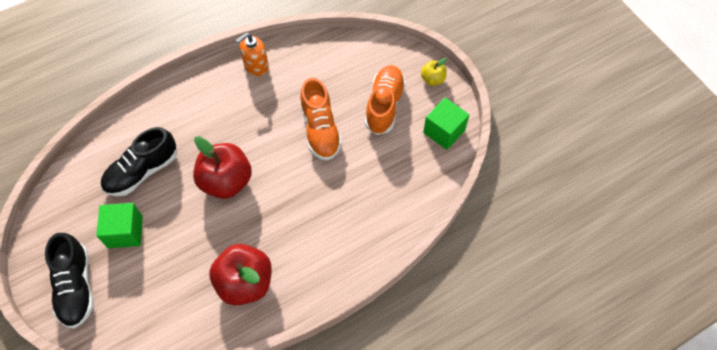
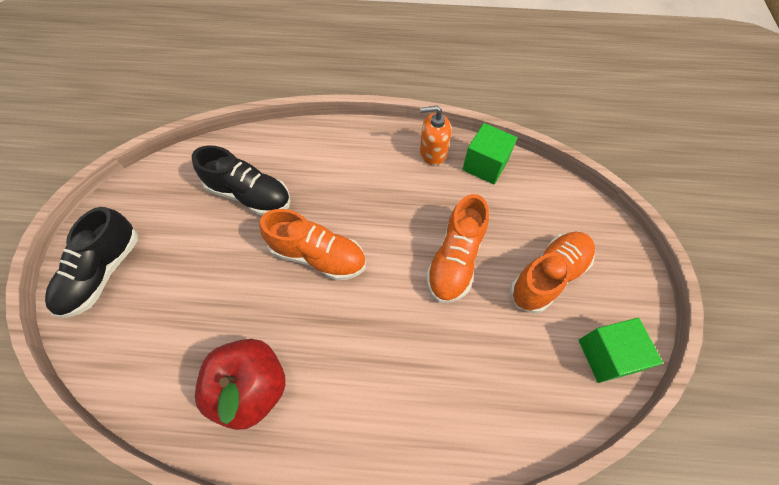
camera: 35 degrees right, 0 degrees up
green cube [96,203,143,248] -> green cube moved to [462,123,517,184]
black shoe [101,127,177,197] -> black shoe turned 150 degrees counterclockwise [192,145,291,216]
red apple [193,136,252,199] -> orange shoe [259,209,366,281]
yellow apple [421,58,447,86] -> none

